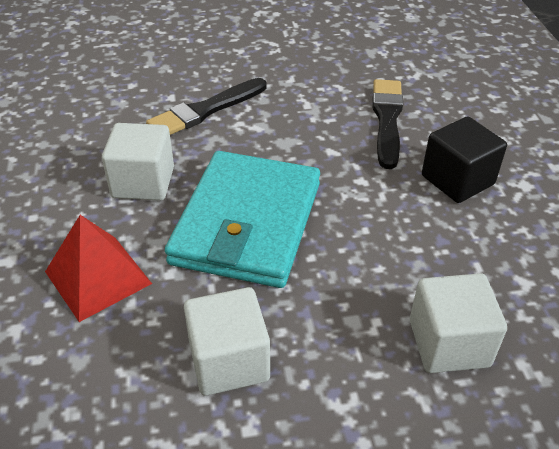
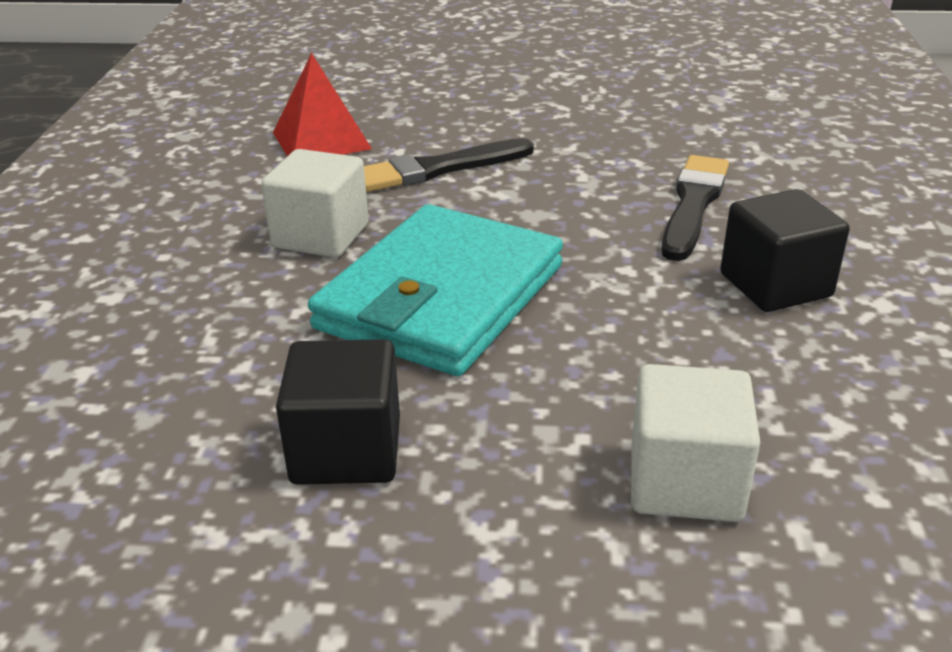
camera: 15 degrees right, 10 degrees down
red pyramid [45,215,152,322] -> red pyramid moved to [273,53,372,156]
white cube [184,287,270,396] -> black cube [276,339,400,485]

